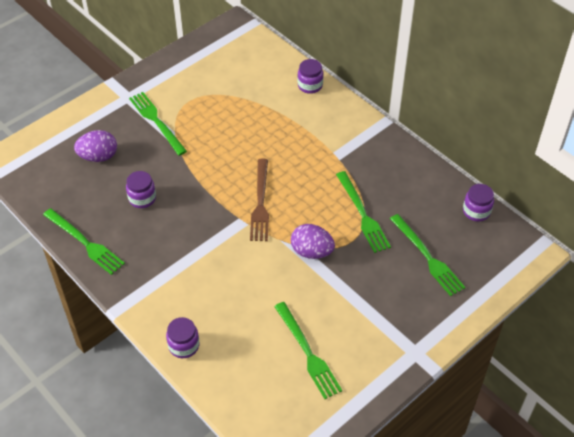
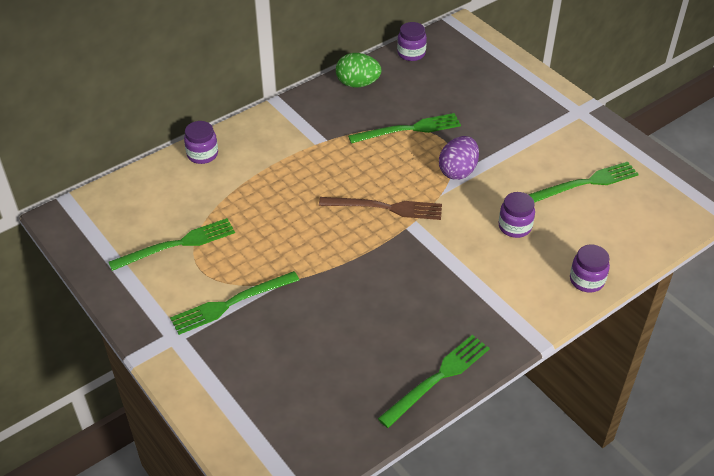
camera: 85 degrees left, 5 degrees down
purple egg [74,130,117,162] -> none
purple jar [126,171,156,208] -> purple jar moved to [499,192,535,238]
green fork [390,214,465,296] -> green fork moved to [108,218,235,271]
none -> green egg [336,53,381,87]

